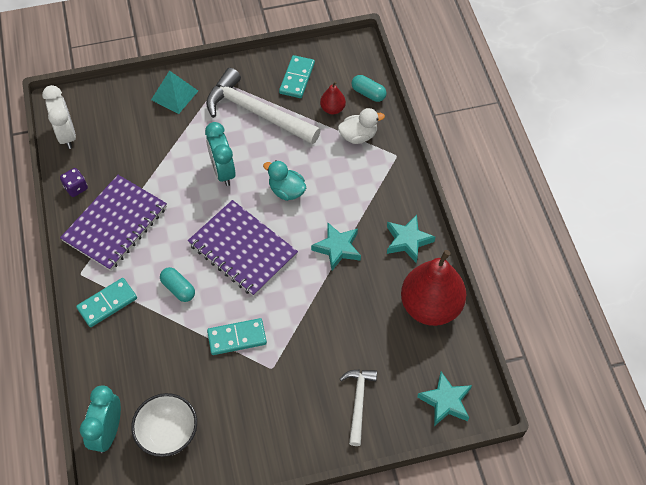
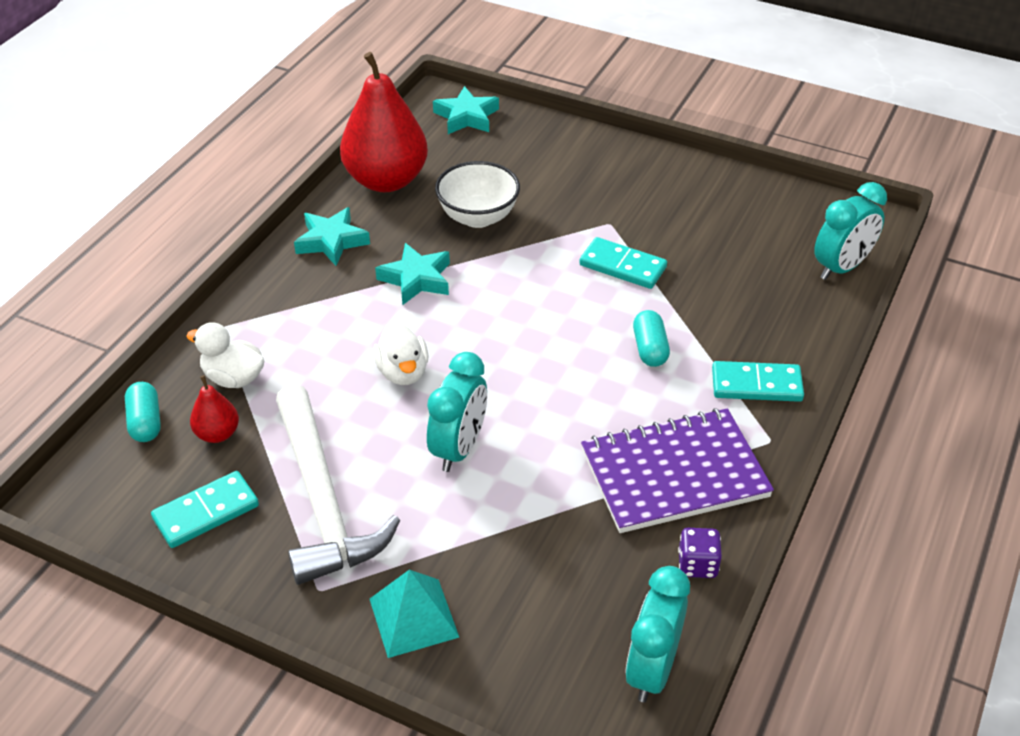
camera: 140 degrees left, 15 degrees down
white clock [42,85,76,149] -> turquoise clock [625,566,690,702]
white bowl [131,393,197,457] -> white bowl moved to [435,161,520,228]
purple notebook [188,200,298,297] -> none
turquoise duck [263,160,306,201] -> white duck [373,321,428,385]
white hammer [340,369,377,446] -> none

